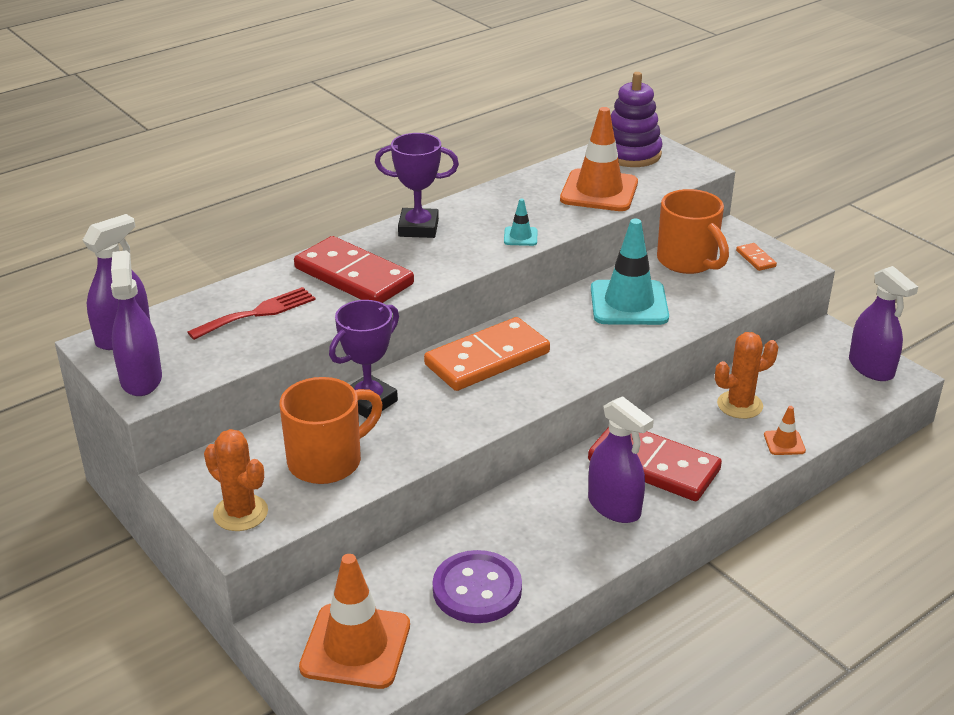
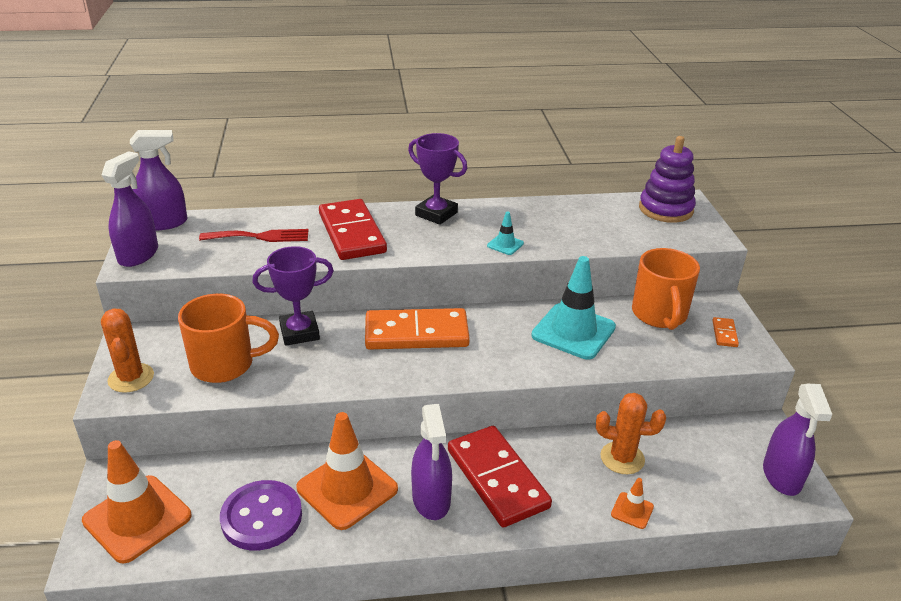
camera: 30 degrees right, 0 degrees up
orange traffic cone [560,107,638,211] -> orange traffic cone moved to [296,412,398,530]

